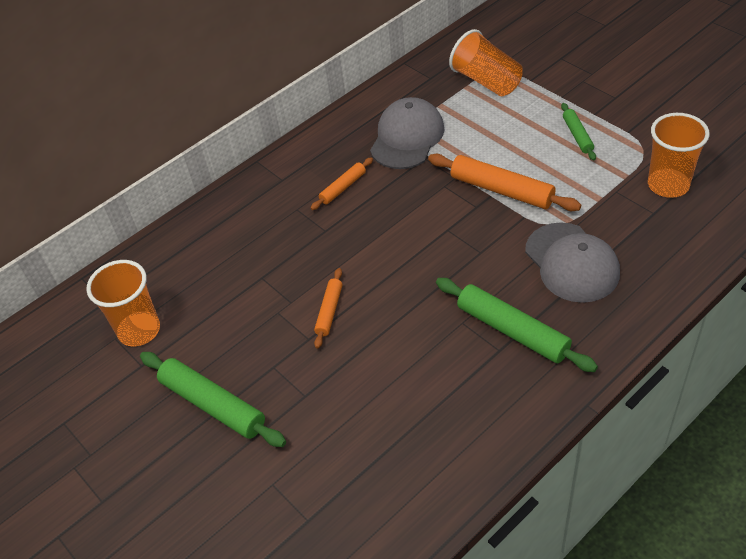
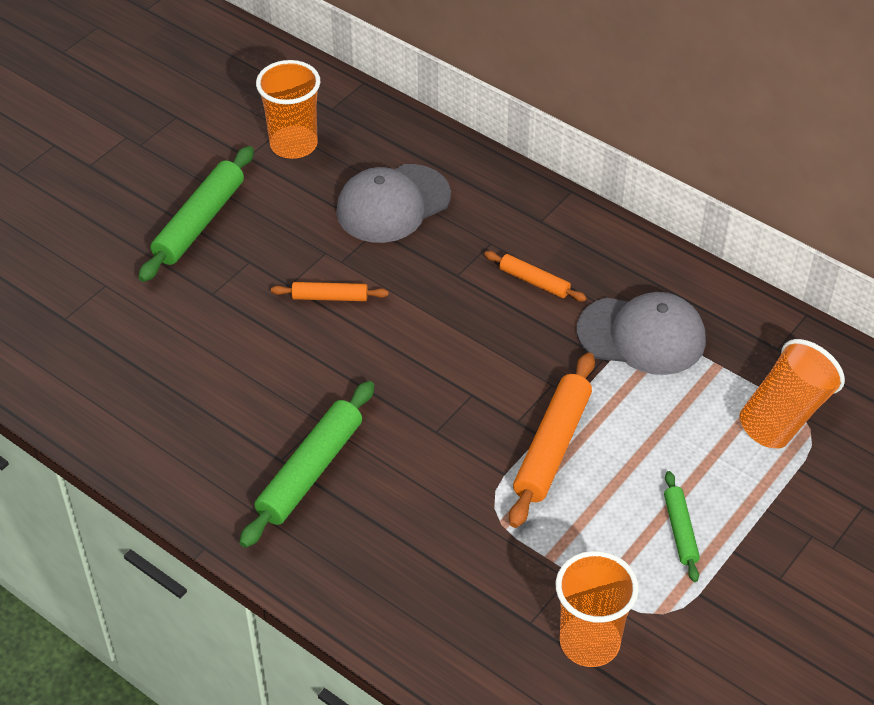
camera: 75 degrees right, 0 degrees up
grey cap [525,222,620,303] -> grey cap moved to [336,164,451,243]
green rolling pin [561,103,596,161] -> green rolling pin turned 75 degrees counterclockwise [664,471,700,582]

